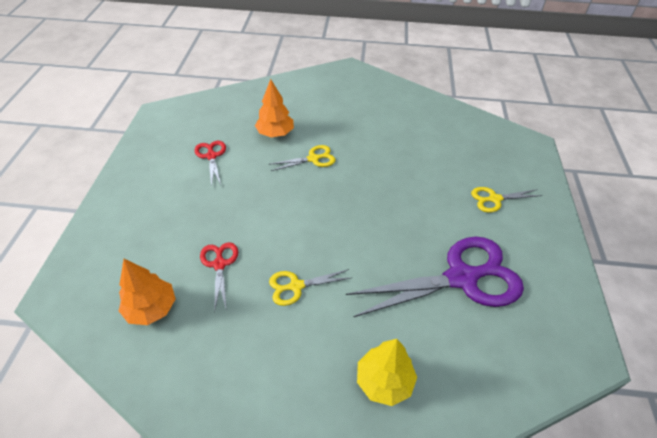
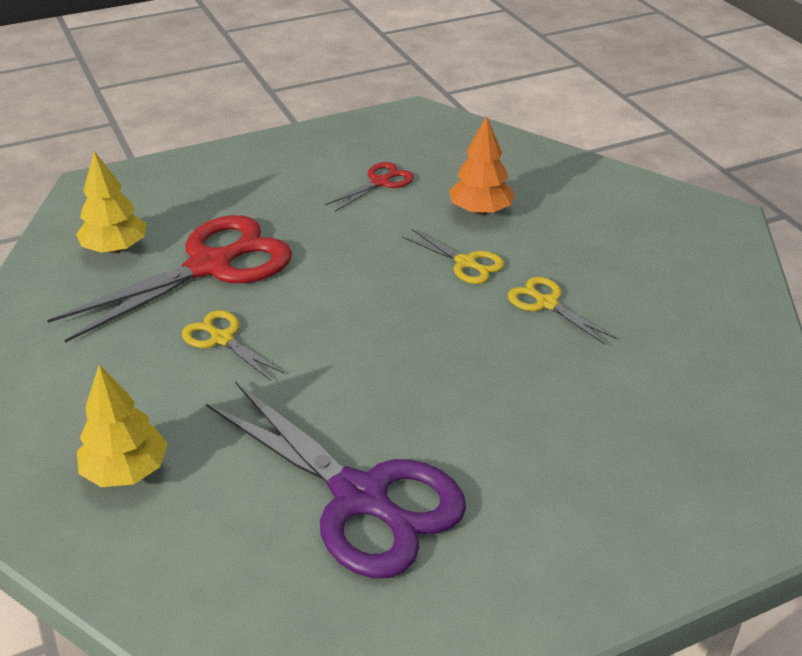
camera: 60 degrees right, 10 degrees down
orange tree [119,259,176,325] -> yellow tree [76,151,147,253]
red scissors [200,242,238,313] -> red scissors [47,215,292,343], size x2.14
yellow scissors [471,187,542,213] -> yellow scissors moved to [508,277,616,345]

